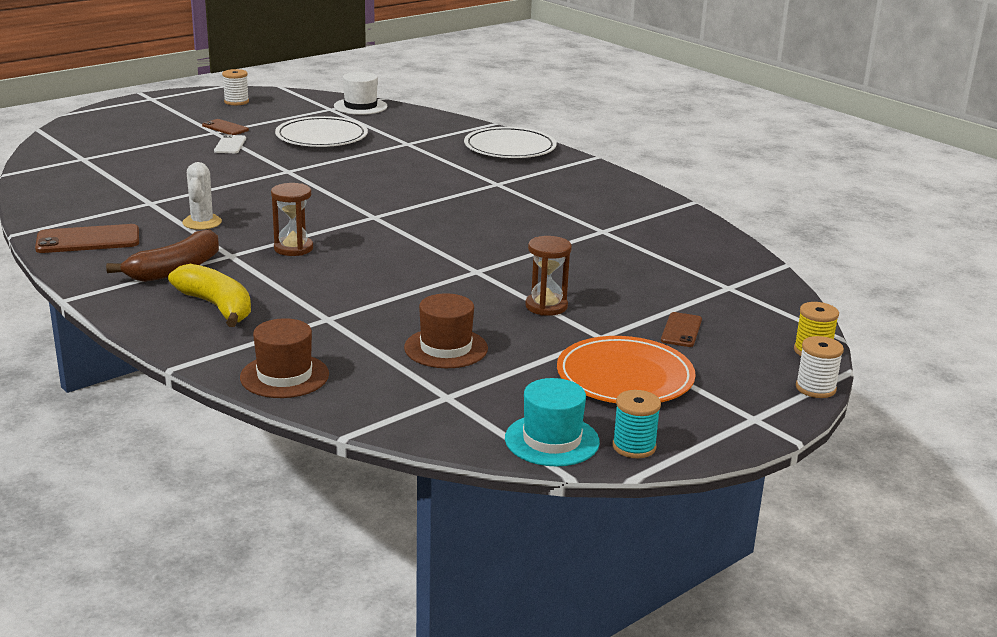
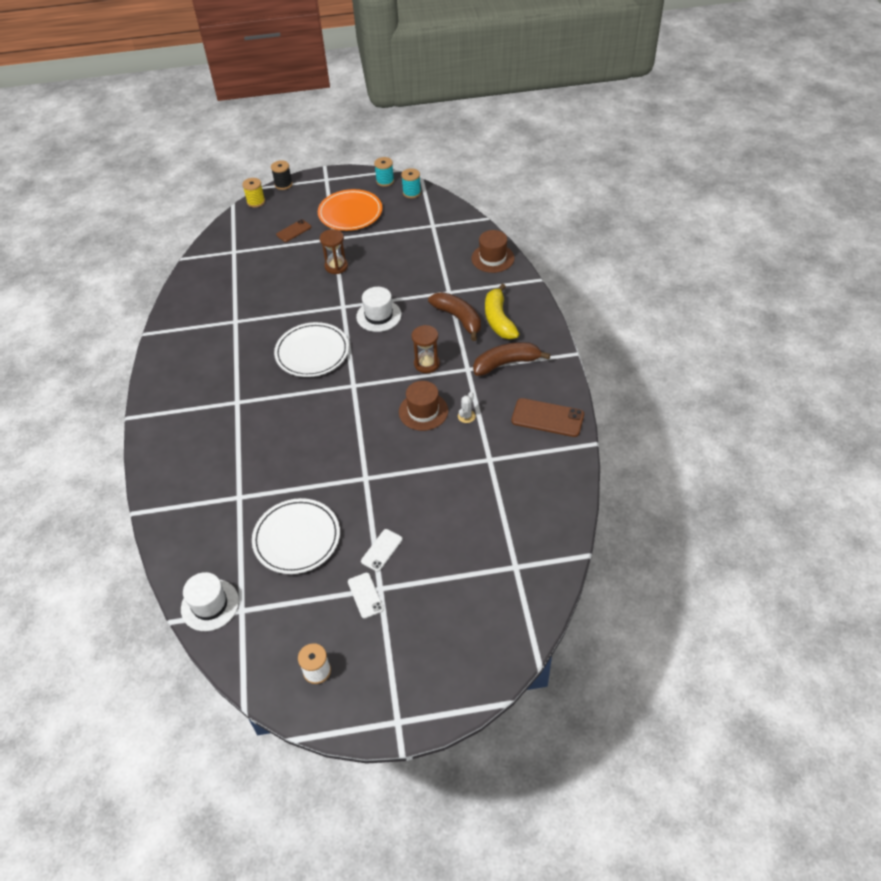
camera: 145 degrees left, 25 degrees up
white cactus [182,162,222,230] -> white cactus [458,392,476,423], size x0.64
brown phone [202,119,249,135] -> white phone [348,573,384,619]
brown hat [404,293,488,368] -> brown hat moved to [399,381,448,431]
white plate [464,127,556,158] -> white plate moved to [274,322,349,377]
turquoise hat [505,378,600,467] -> turquoise spool [401,168,421,198]
white spool [796,336,844,398] -> black spool [271,160,293,190]
none -> white hat [356,287,402,332]
none -> brown banana [428,292,481,341]

